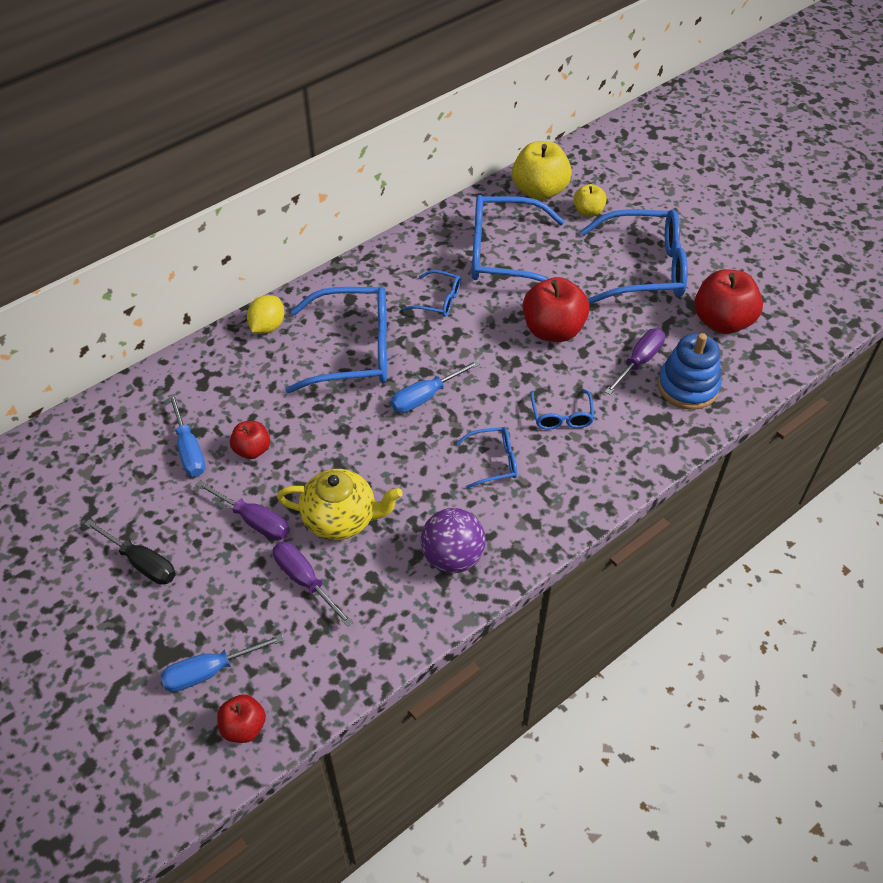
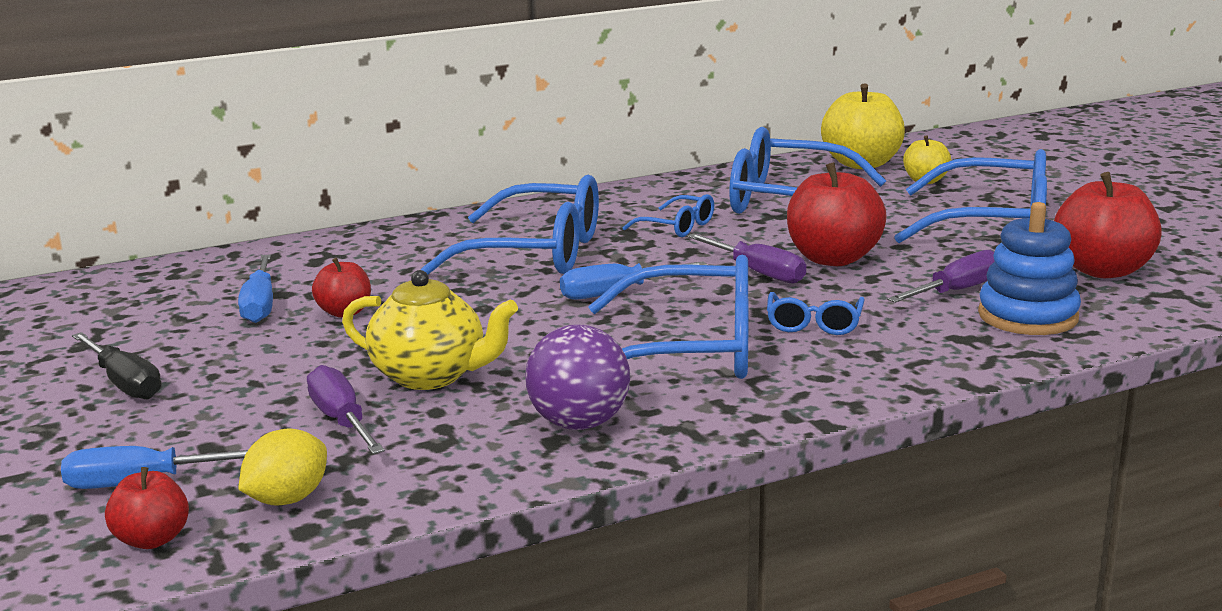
camera: 15 degrees right, 30 degrees down
purple screwdriver [196,480,289,540] -> purple screwdriver moved to [687,233,806,283]
yellow lemon [247,295,284,334] -> yellow lemon moved to [238,429,327,506]
blue glasses [456,427,517,489] -> blue glasses [588,255,749,379], size x2.10

